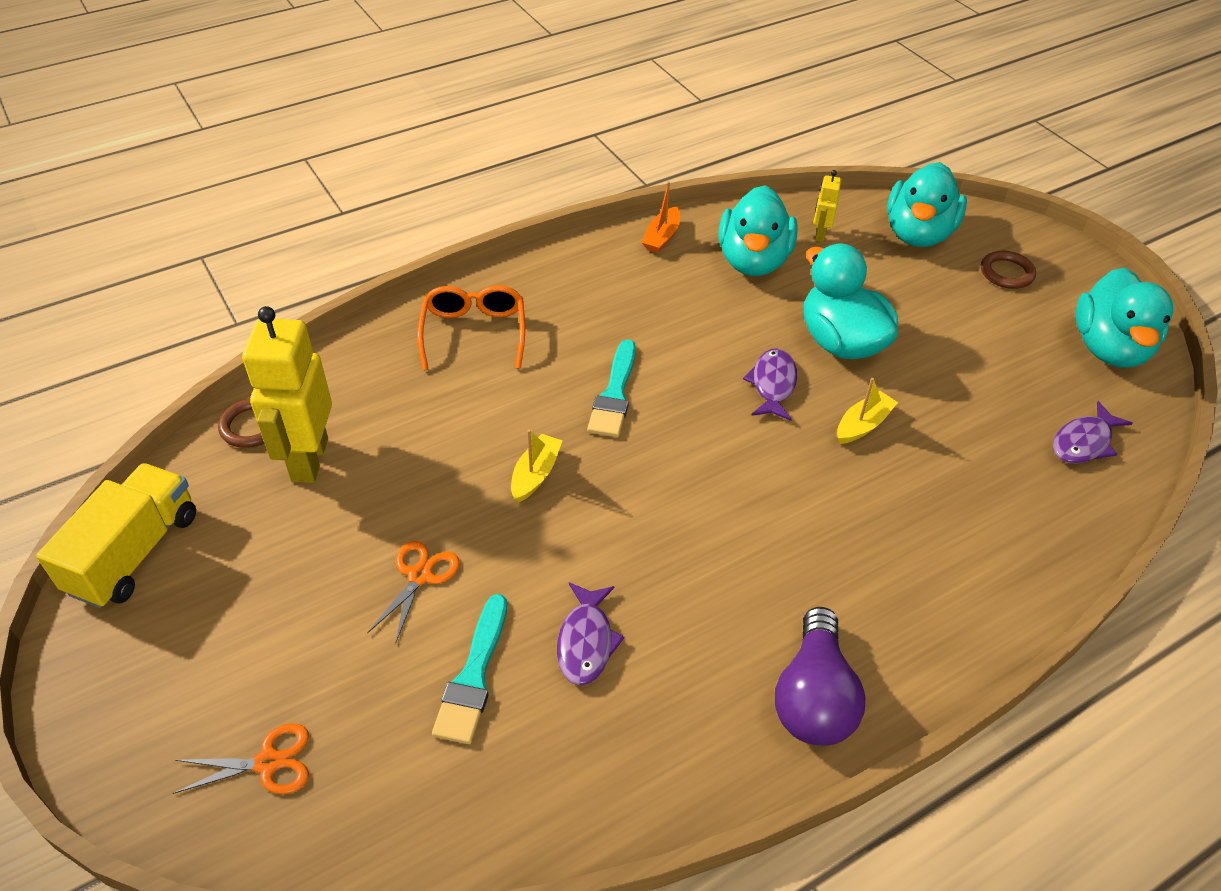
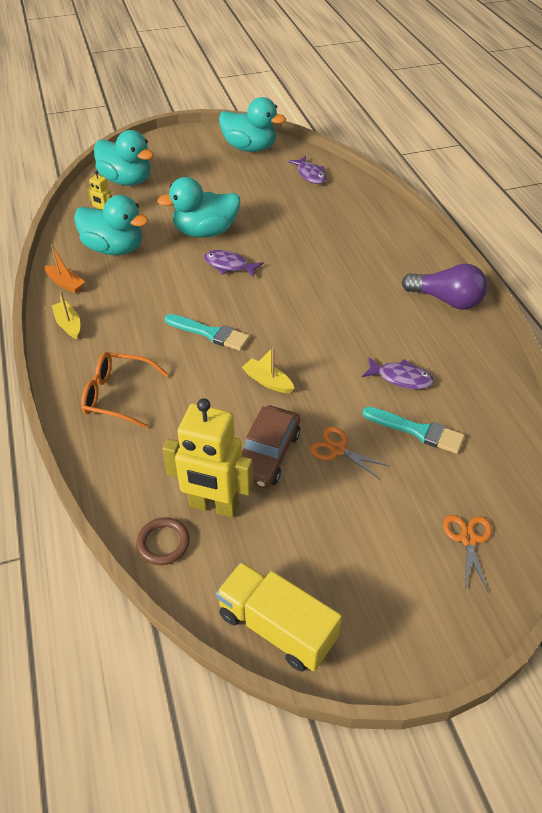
camera: 75 degrees left, 0 degrees up
yellow boat [837,378,898,444] -> yellow boat moved to [52,291,80,339]
brown ring [981,251,1036,289] -> none
none -> brown car [242,405,300,489]

